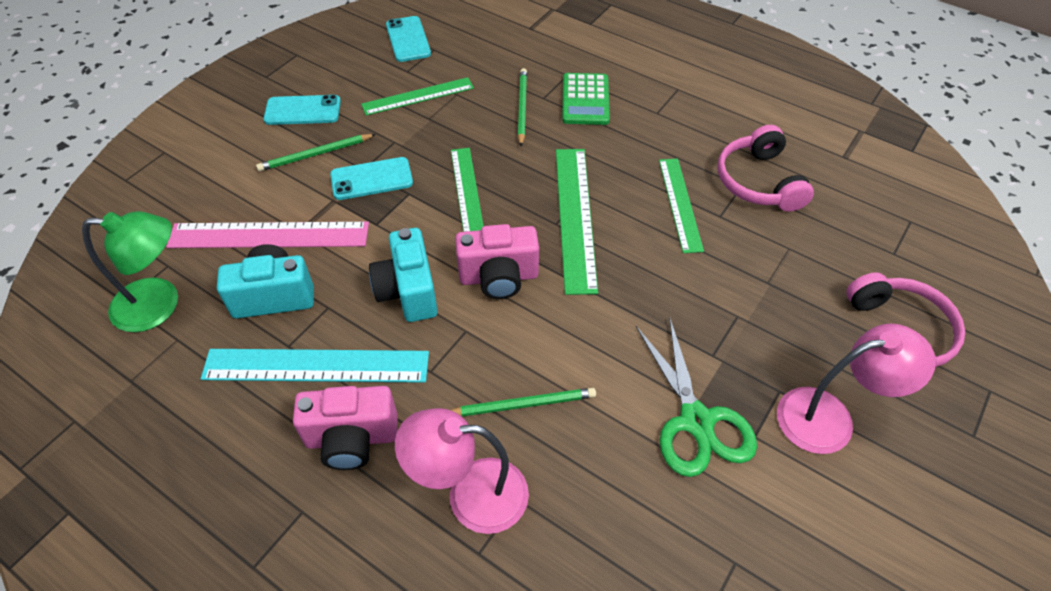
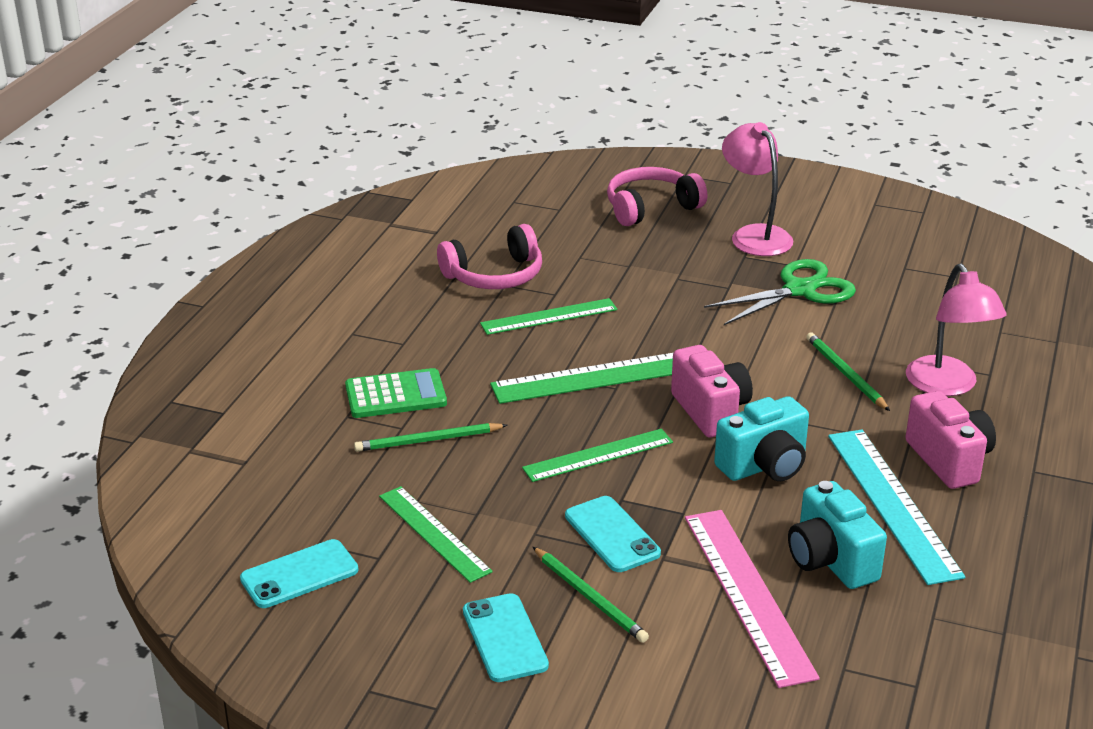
camera: 105 degrees left, 20 degrees down
green lamp [82,211,178,332] -> none

